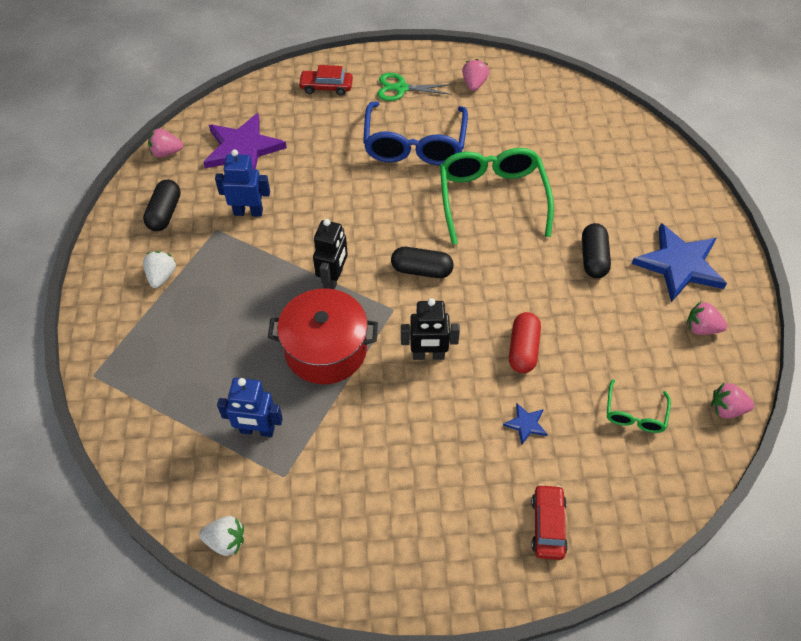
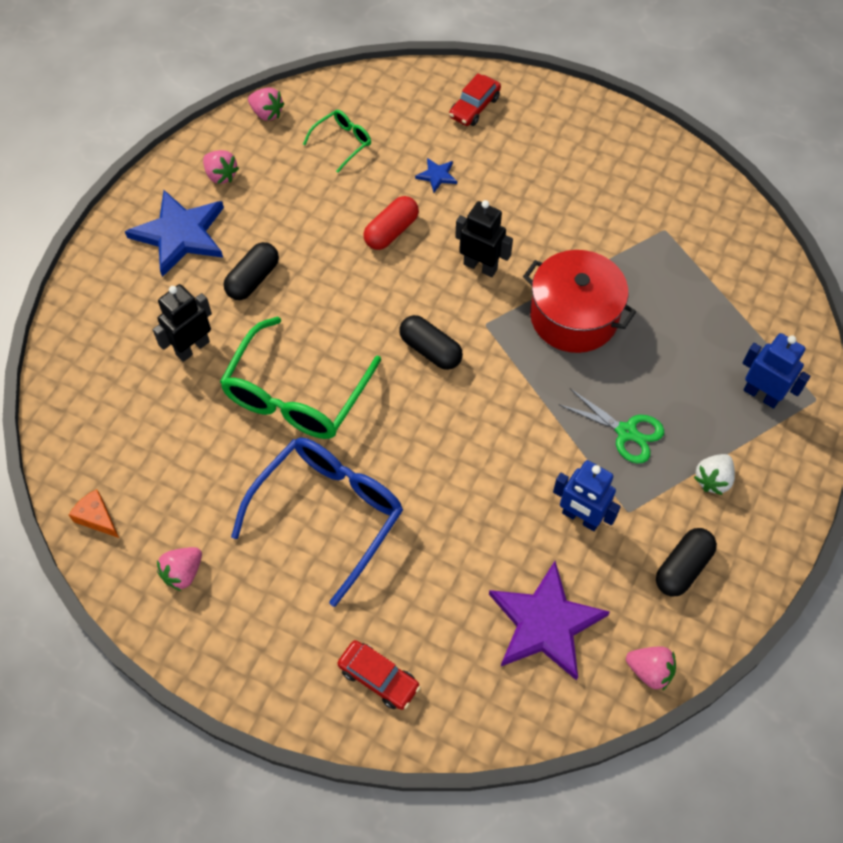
camera: 150 degrees left, 5 degrees up
white strawberry [199,516,244,556] -> none
blue robot [217,378,283,437] -> blue robot moved to [742,333,811,409]
black robot [313,219,348,289] -> black robot moved to [153,284,212,362]
green scissors [377,73,453,101] -> green scissors moved to [558,388,664,464]
none -> orange cheese [69,489,119,538]

